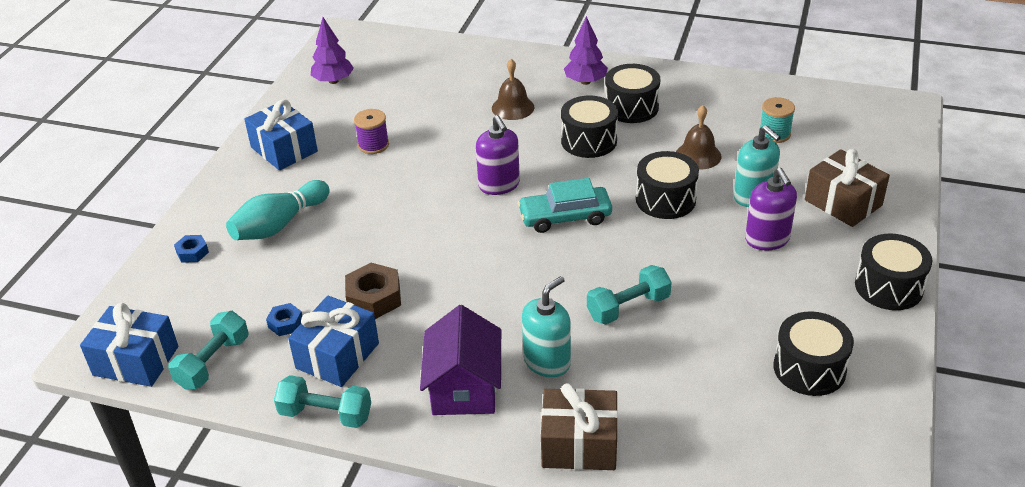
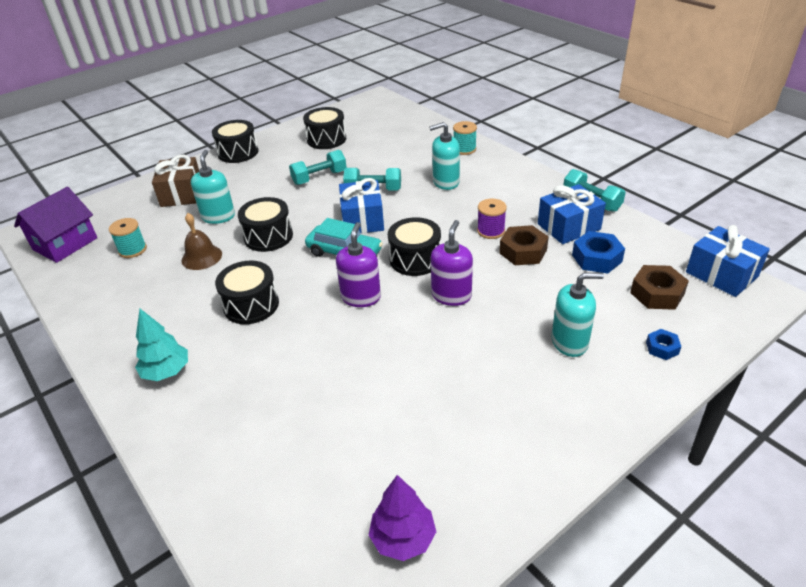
camera: 145 degrees left, 0 degrees up
turquoise dumbbell [168,311,248,390] -> turquoise dumbbell moved to [289,150,347,185]
turquoise bowling pin [226,180,330,240] -> turquoise soap dispenser [552,272,604,357]
blue gift [244,99,318,170] -> blue gift moved to [339,178,384,233]
blue nut [266,303,302,336] -> blue nut [572,231,625,274], size x1.75
purple spool [354,109,389,154] -> purple spool moved to [477,199,507,239]
purple house [420,305,501,415] -> purple house moved to [14,187,97,263]
brown bell [492,59,534,120] -> none
brown gift [541,383,618,470] -> turquoise spool [453,121,477,155]
purple tree [564,16,608,85] -> turquoise tree [135,309,188,381]
black drum [605,64,661,123] -> black drum moved to [388,217,441,276]
purple soap dispenser [745,168,797,250] -> purple soap dispenser moved to [431,220,473,306]
none -> brown nut [630,265,689,310]

